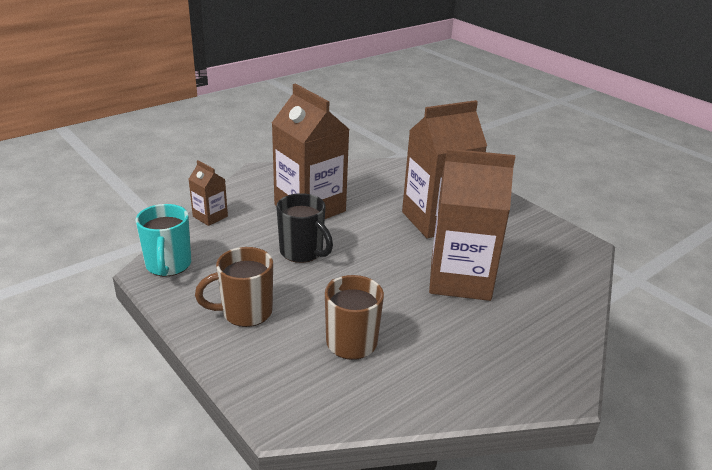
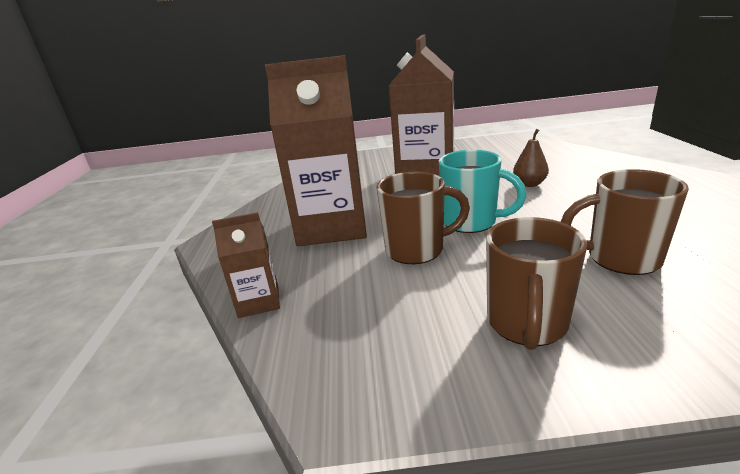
camera: 50 degrees left, 5 degrees down
turquoise mug [136,204,192,276] -> turquoise mug moved to [439,150,527,233]
black mug [276,193,333,263] -> brown mug [376,172,470,264]
brown carton [429,149,515,301] -> brown pear [513,129,549,187]

